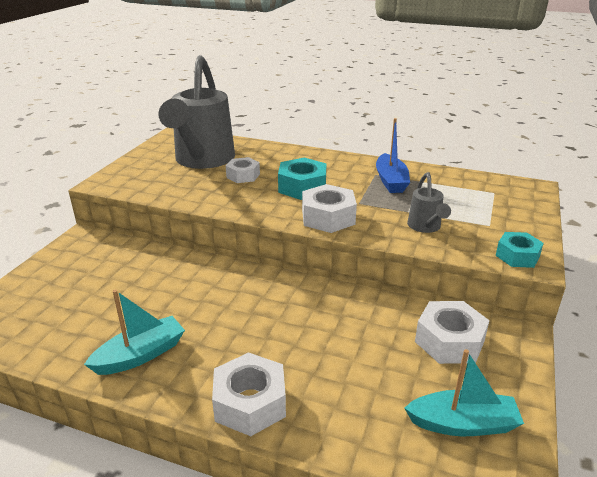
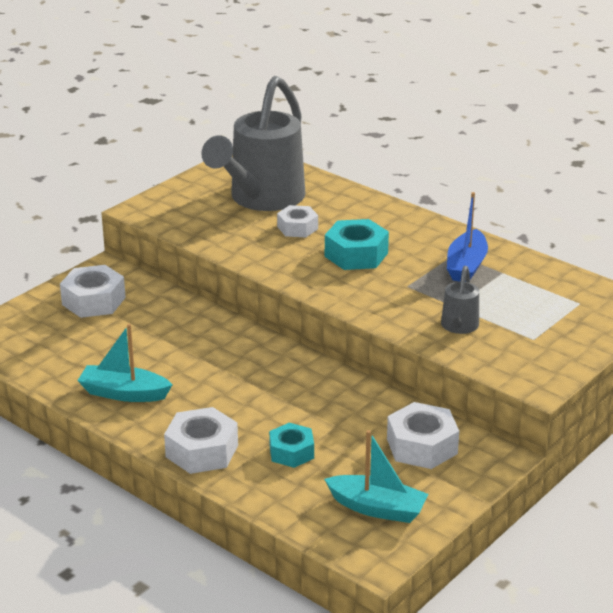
camera: 20 degrees right, 0 degrees up
turquoise boat [84,290,185,375] -> turquoise boat turned 150 degrees counterclockwise [77,324,172,402]
white nut [302,184,357,233] -> white nut moved to [60,265,126,318]
turquoise nut [495,232,544,268] -> turquoise nut moved to [269,423,314,468]

